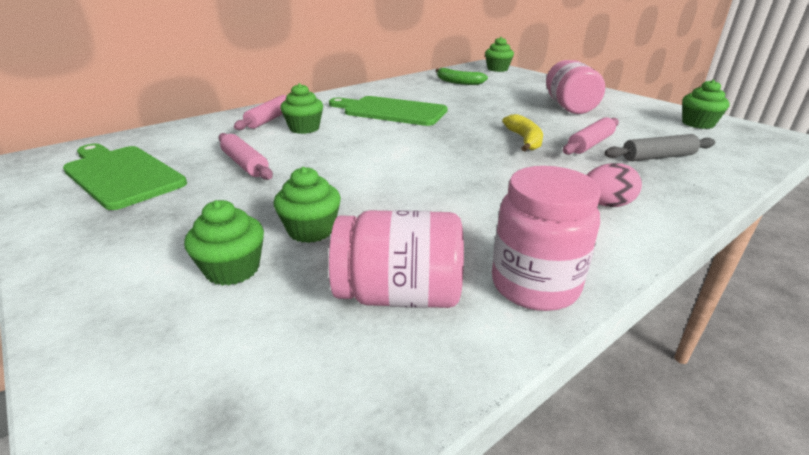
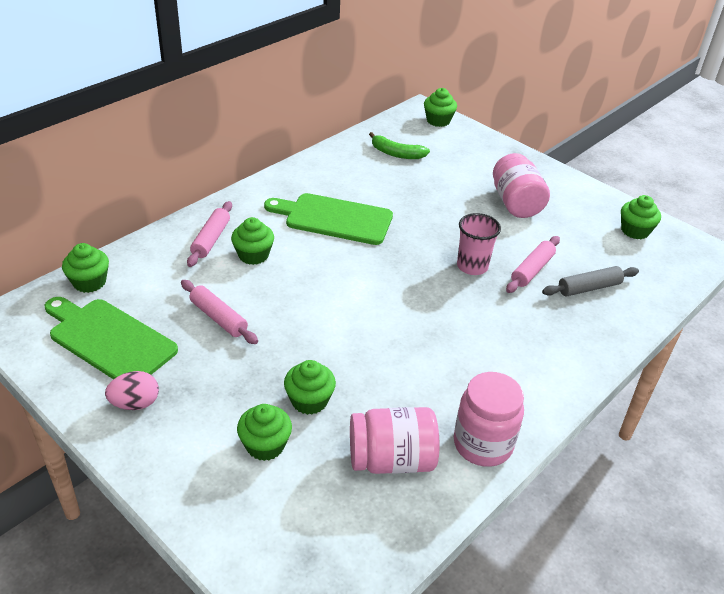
camera: 10 degrees left, 10 degrees up
yellow banana [502,114,543,151] -> pink cup [457,213,501,275]
pink egg [587,163,642,207] -> pink egg moved to [105,371,159,410]
none -> green cupcake [62,243,109,293]

